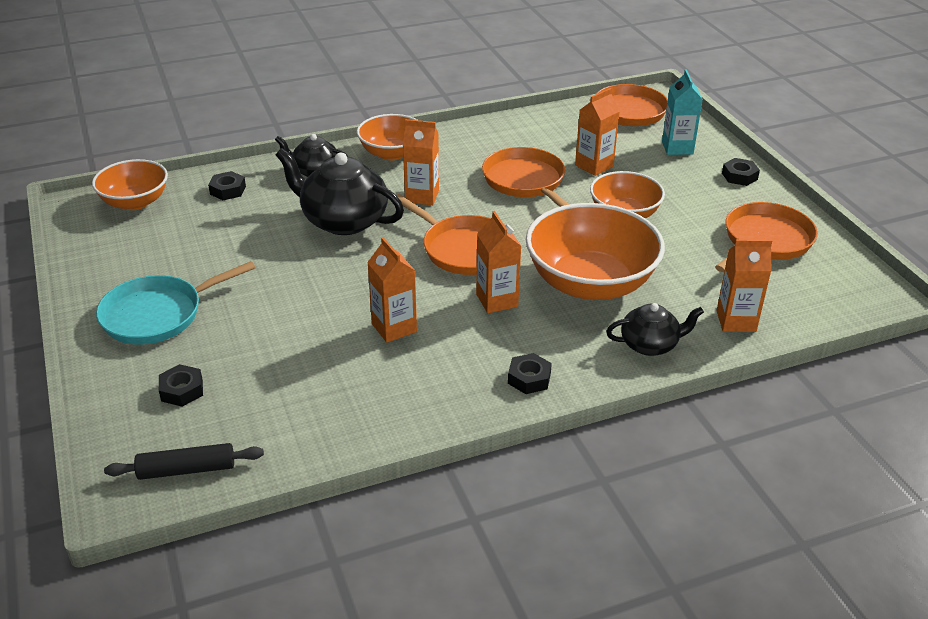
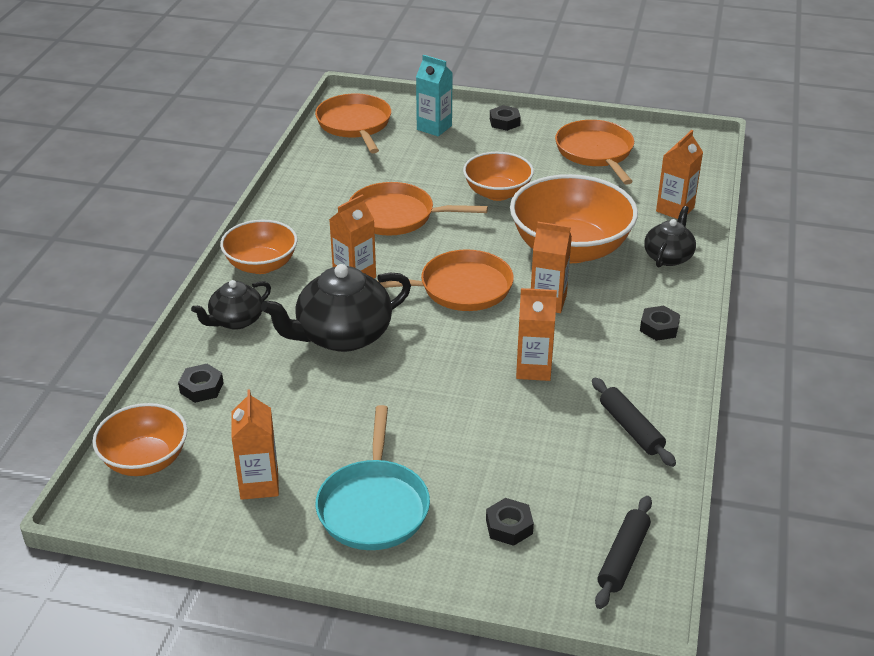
camera: 55 degrees left, 0 degrees up
orange carton [575,88,620,176] -> orange carton moved to [231,389,279,500]
none -> black rolling pin [592,378,676,467]

